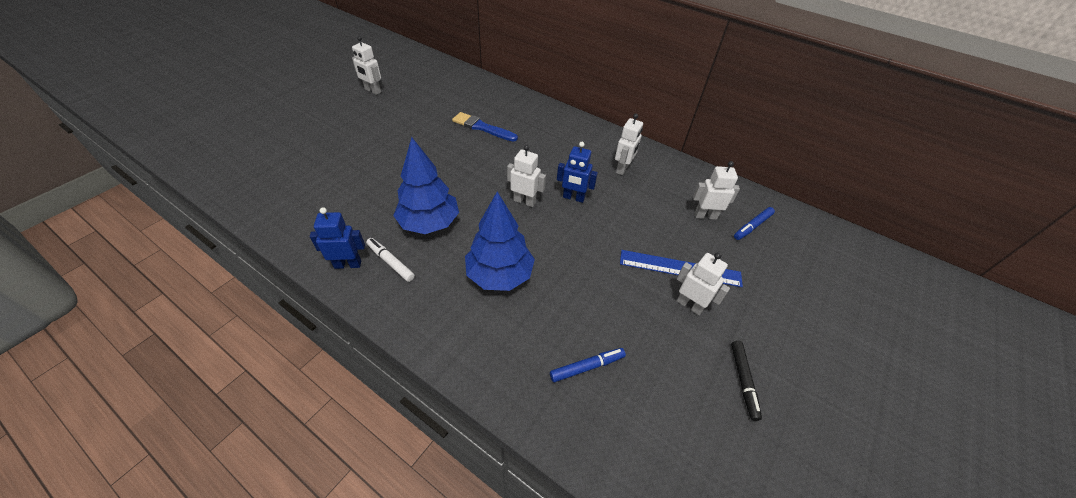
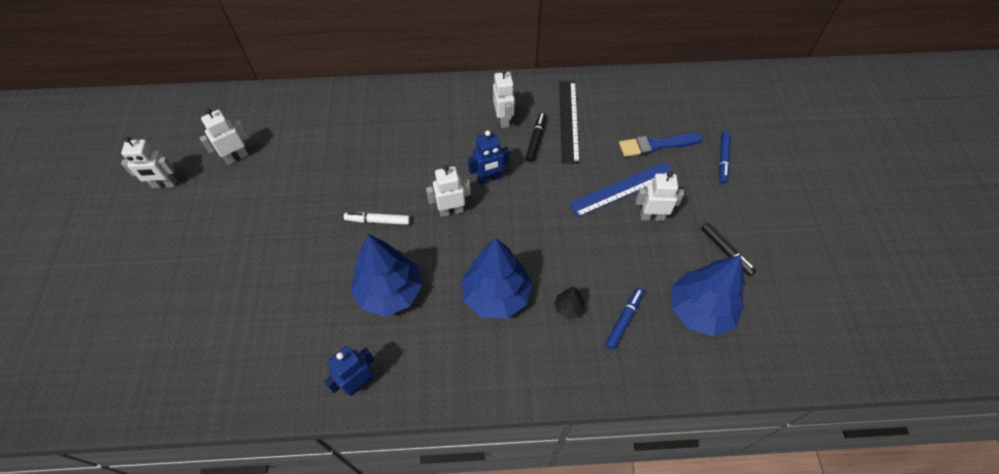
camera: 35 degrees left, 10 degrees up
white marker [366,238,415,282] -> white marker moved to [344,212,410,225]
blue brush [452,112,518,142] -> blue brush moved to [619,133,703,157]
white robot [693,161,740,220] -> white robot moved to [200,108,249,165]
blue marker [734,207,775,240] -> blue marker moved to [719,131,731,184]
none -> black marker [525,112,546,162]
none -> black tree [554,287,585,319]
none -> black ruler [559,81,580,164]
none -> blue tree [671,255,745,337]

